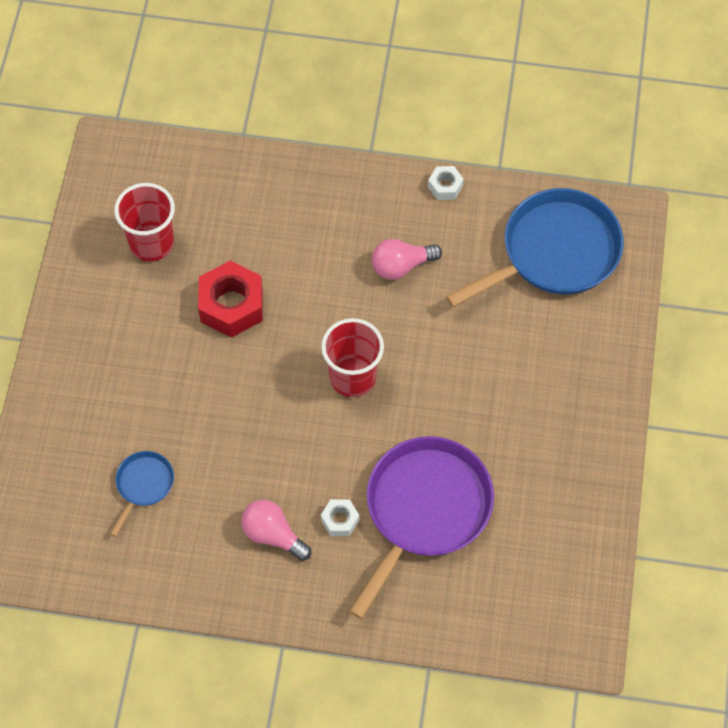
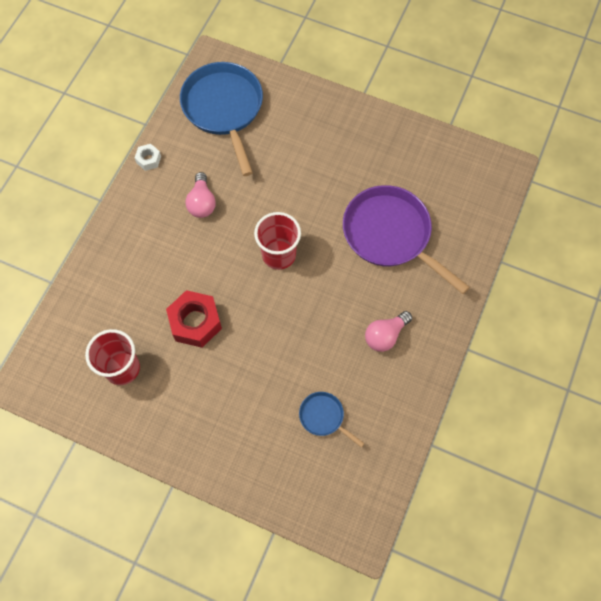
camera: 75 degrees left, 5 degrees up
white nut [321,499,359,536] -> none

